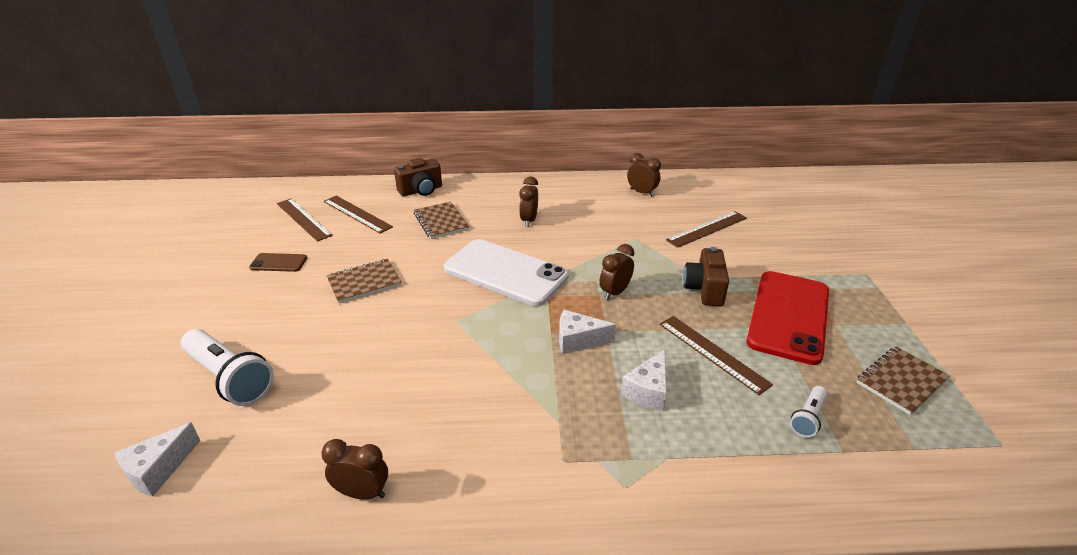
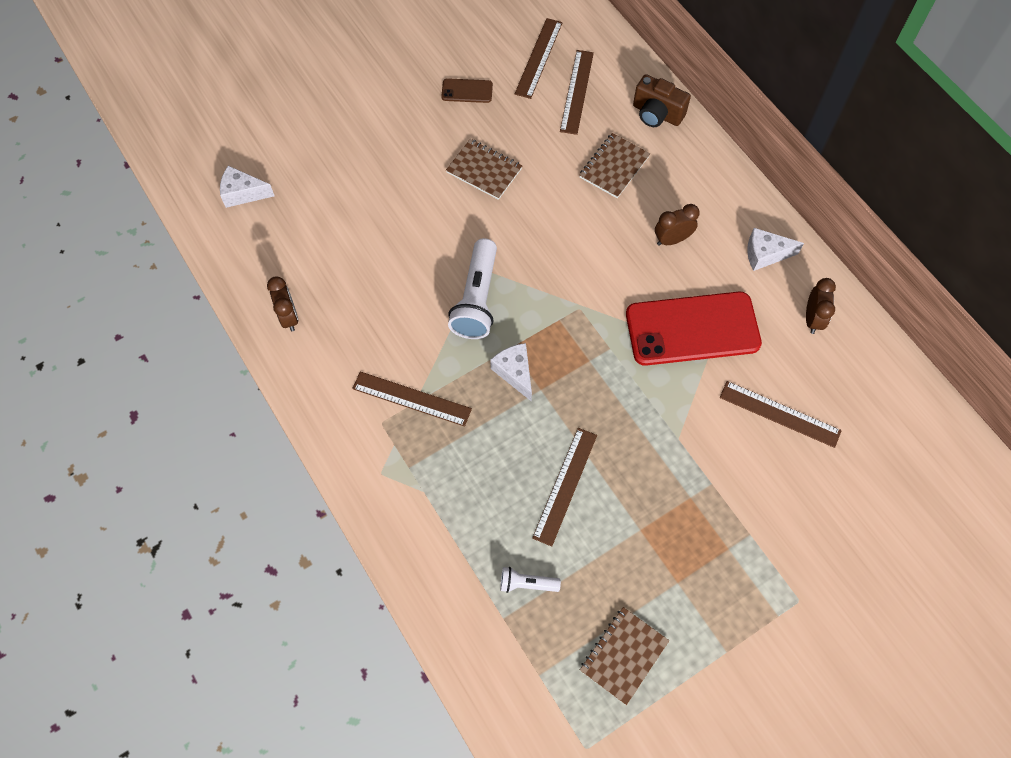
camera: 60 degrees right, 30 degrees up
white flashlight [181,329,274,406] -> white flashlight moved to [448,238,497,339]
brown phone [249,253,307,272] -> brown phone turned 60 degrees counterclockwise [441,78,493,103]
white phone [444,239,569,306] -> none
brown clock [600,244,634,300] -> none
white cheese [621,349,667,411] -> white cheese moved to [747,228,804,271]
brown camera [683,247,729,306] -> none
red phone [746,271,829,365] -> red phone moved to [626,292,762,366]
brown notebook [856,346,950,415] -> brown notebook turned 75 degrees counterclockwise [580,607,669,705]
none -> brown ruler [352,372,472,426]

